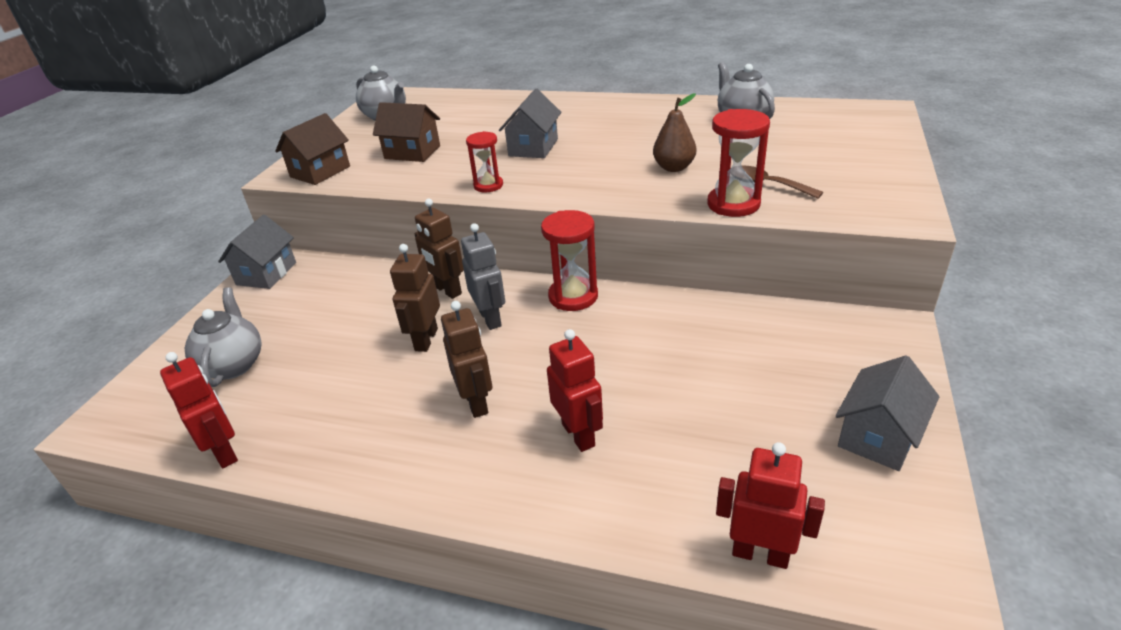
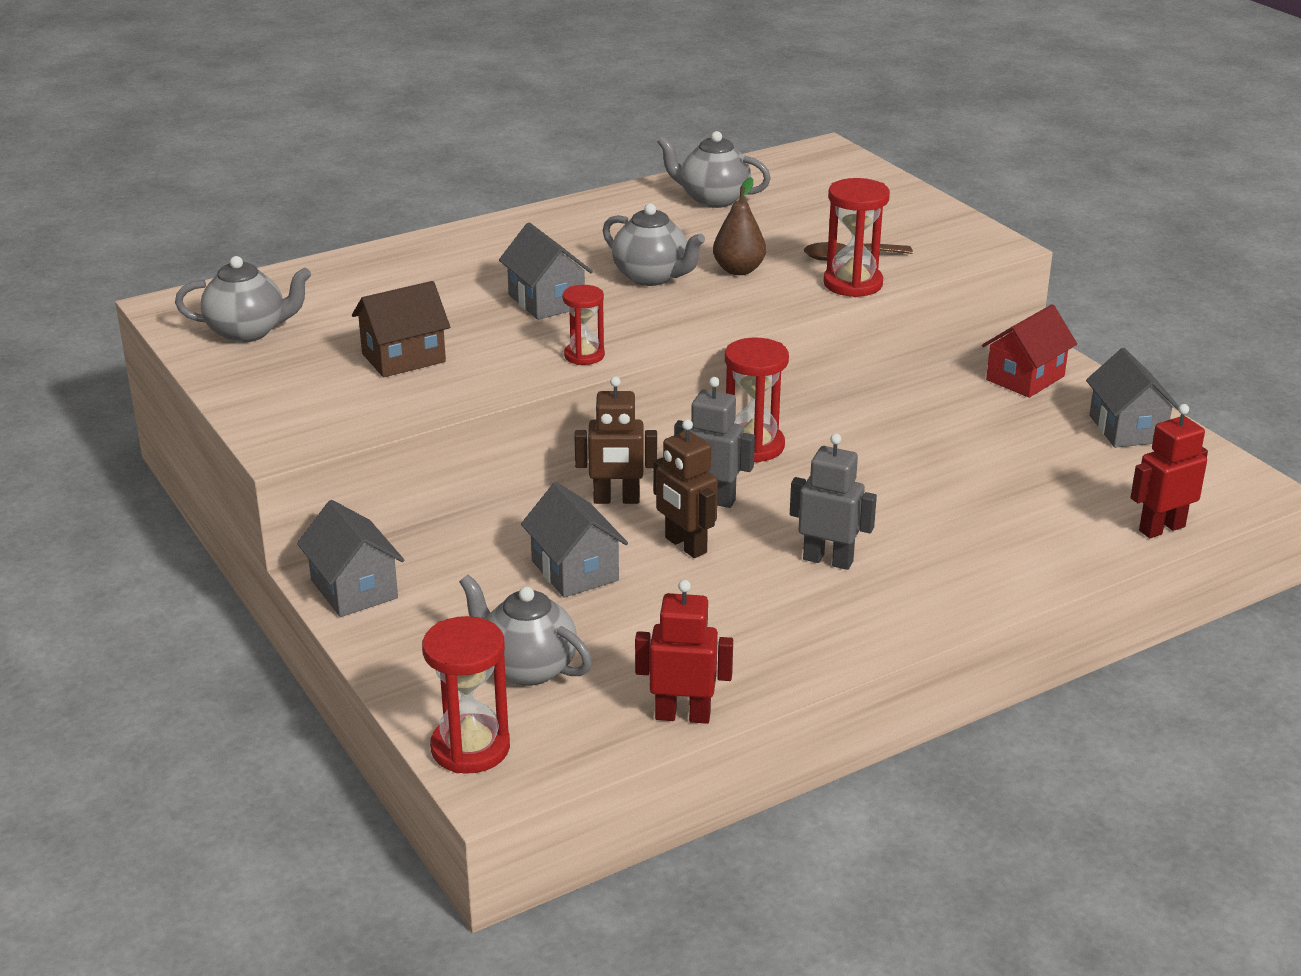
camera: 50 degrees left, 5 degrees down
brown house [275,113,350,185] -> none
brown robot [441,301,492,418] -> grey robot [790,434,877,570]
red robot [547,329,603,452] -> none
none -> red hourglass [422,616,510,774]
none -> grey house [521,482,628,598]
none -> grey teapot [603,203,705,286]
none -> red house [982,305,1077,398]

